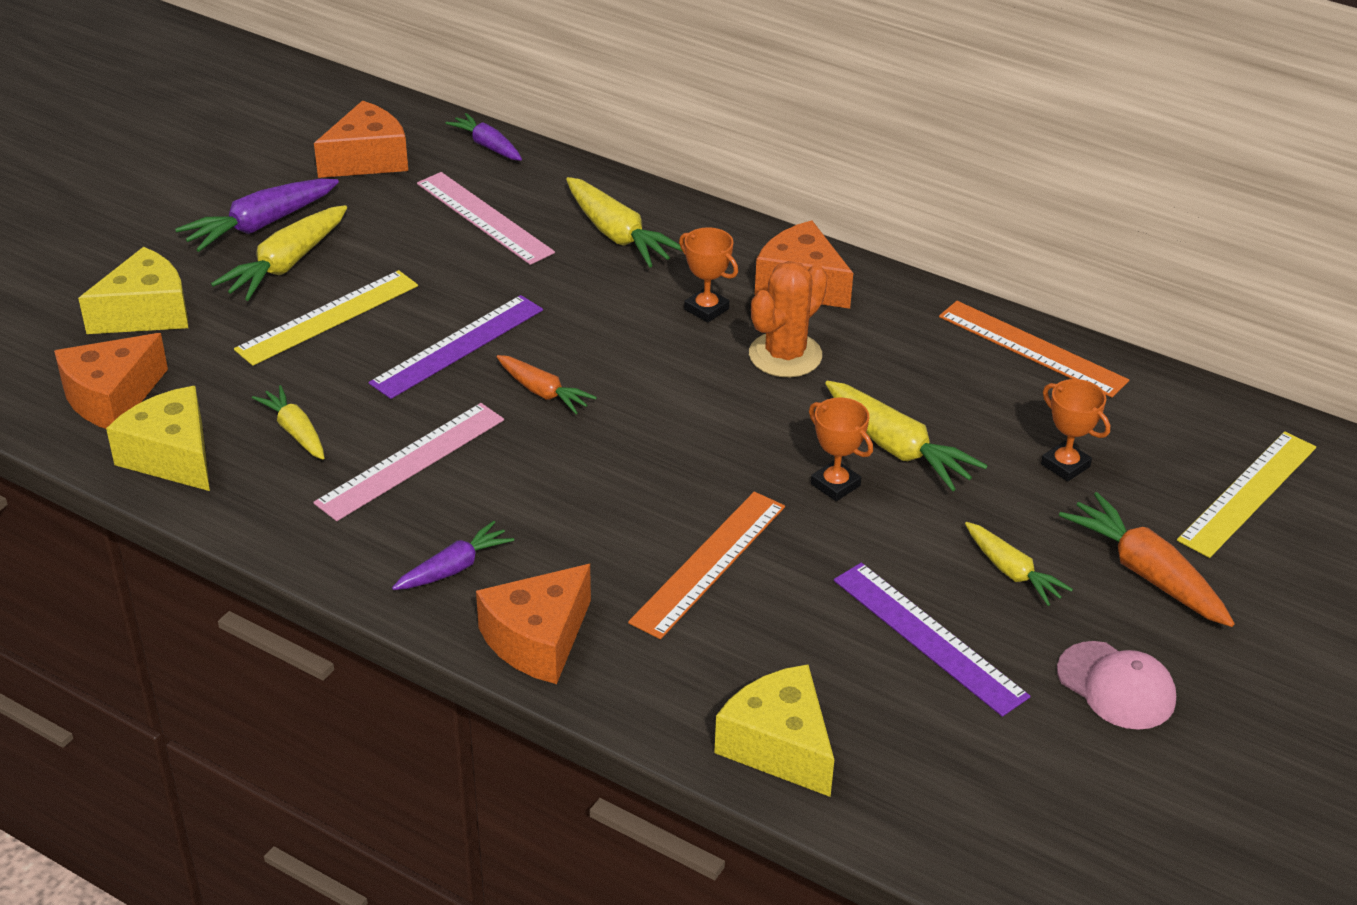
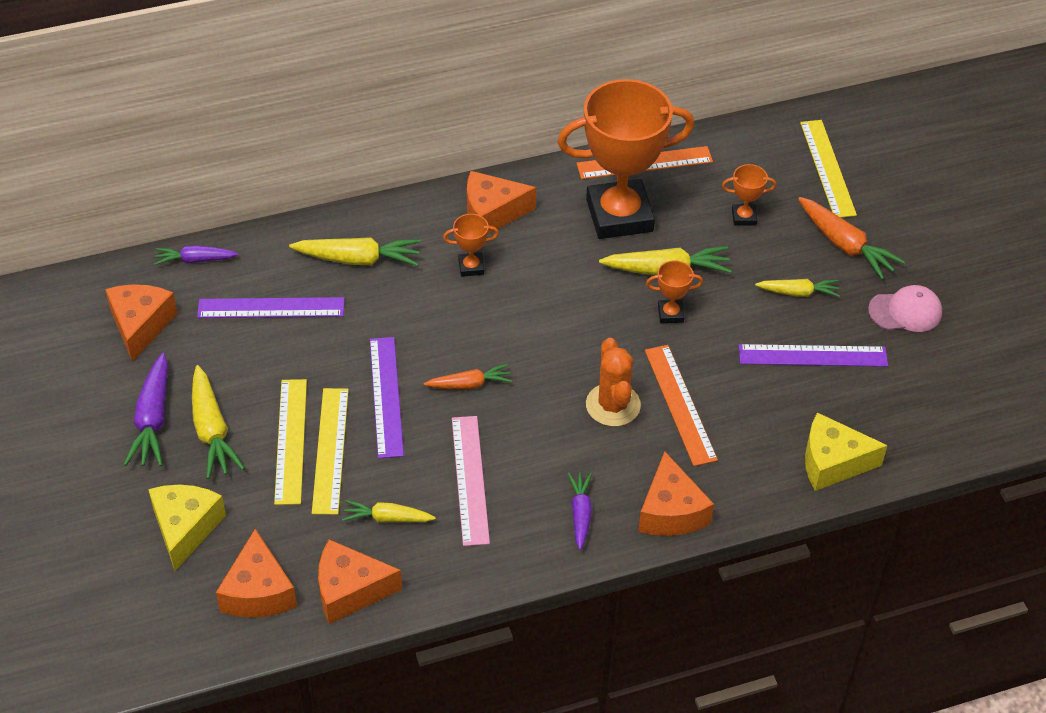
camera: 50 degrees left, 10 degrees up
yellow cheese [106,386,210,491] -> orange cheese [318,539,402,624]
pink ruler [417,172,555,265] -> purple ruler [197,297,345,318]
orange cactus [749,261,828,377] -> orange cactus moved to [586,338,641,426]
orange carrot [1059,492,1235,627] -> orange carrot turned 135 degrees counterclockwise [798,197,905,280]
none -> yellow ruler [312,388,349,515]
none -> orange trophy [558,79,694,239]

